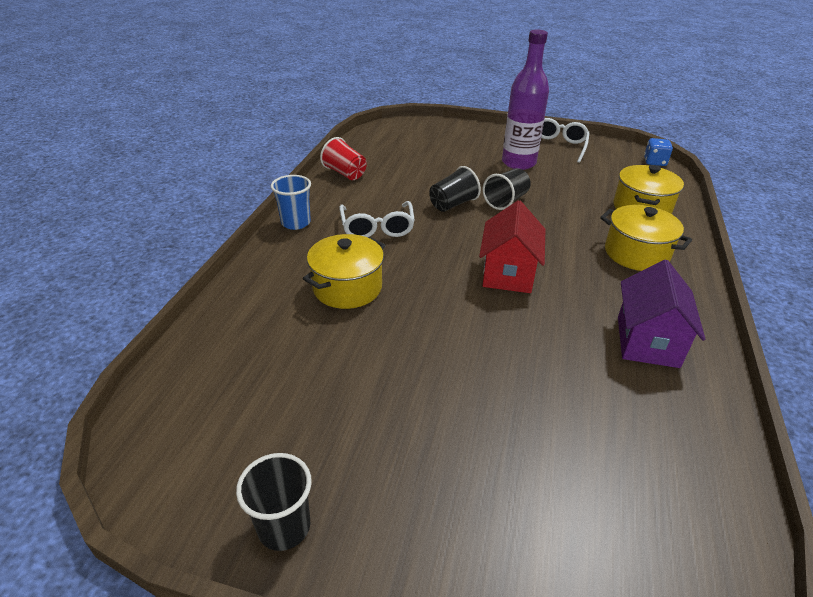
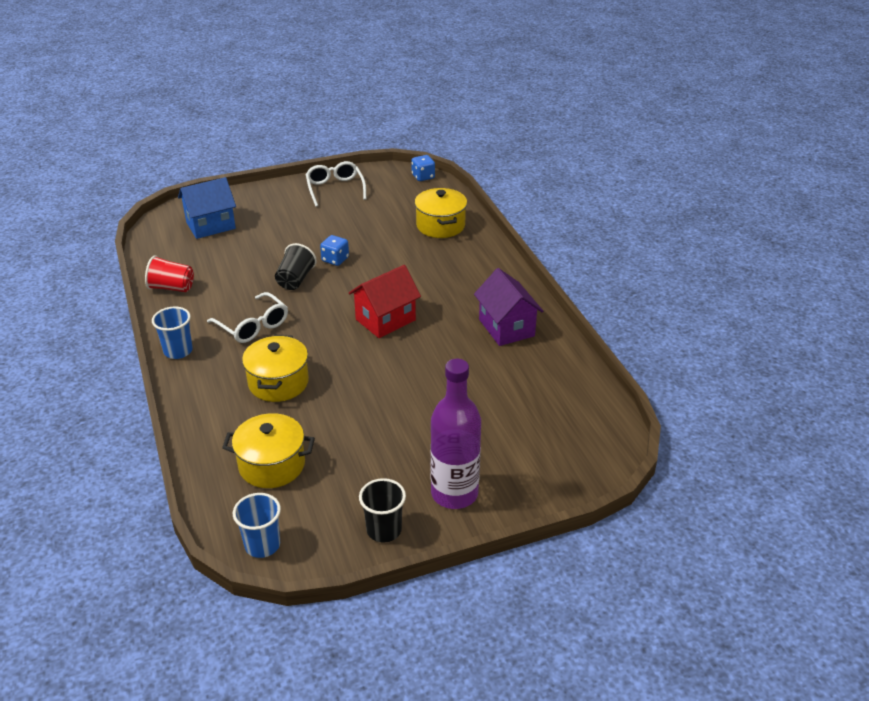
camera: 35 degrees left, 0 degrees up
red house [479,200,545,293] -> red house turned 75 degrees clockwise [349,265,421,338]
black cup [483,168,531,210] -> blue dice [320,235,349,266]
purple bottle [502,29,549,170] -> purple bottle moved to [431,359,481,509]
yellow pot [600,205,692,271] -> yellow pot moved to [222,413,315,488]
none -> blue house [178,177,236,239]
none -> blue cup [233,493,281,558]

